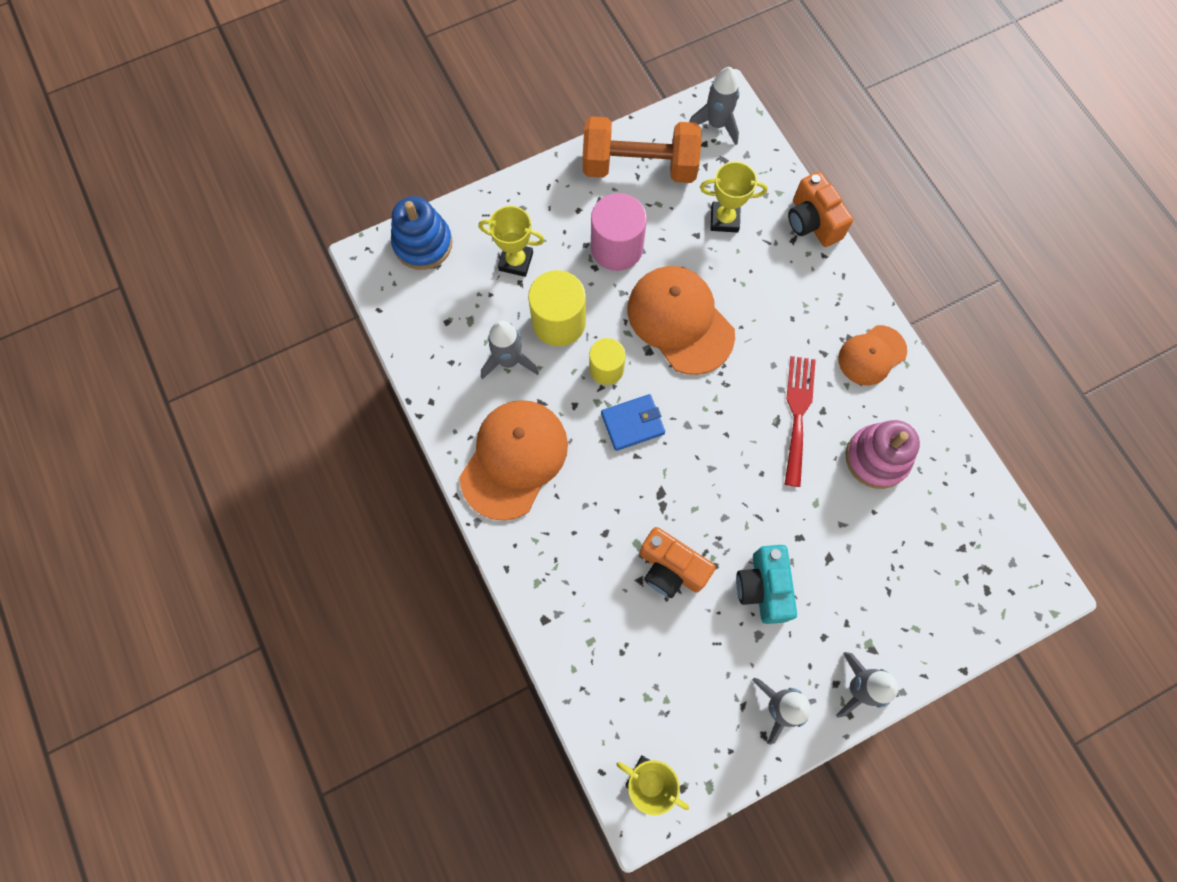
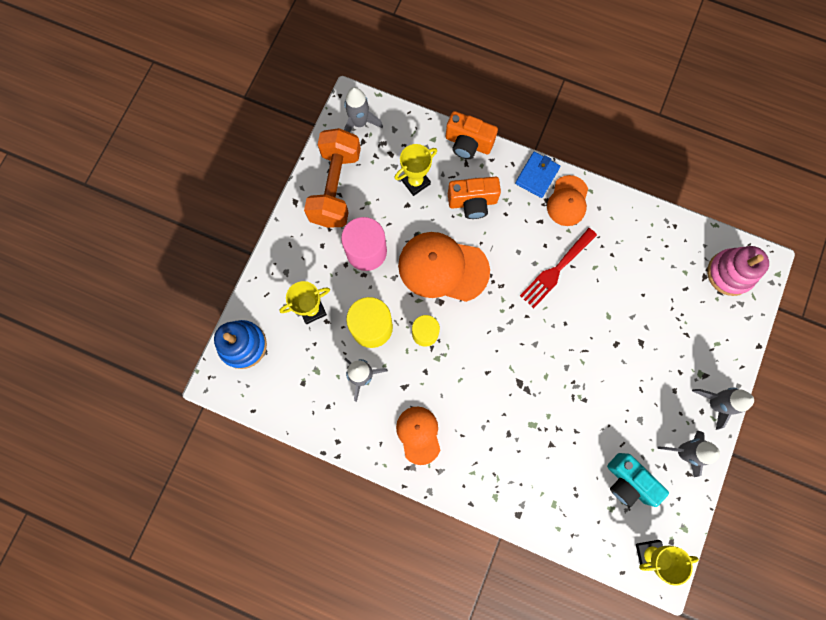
camera: 40 degrees left, 5 degrees up
orange cap [460,400,568,521] -> orange cap [396,407,440,465], size x0.60
orange dumbbell [583,116,702,183] -> orange dumbbell turned 45 degrees counterclockwise [304,128,361,228]
blue wallet [601,394,665,451] -> blue wallet moved to [515,152,560,198]
orange camera [639,527,716,598] -> orange camera moved to [448,176,501,219]
turquoise camera [736,545,797,624] -> turquoise camera moved to [607,453,669,507]
red fork [784,356,816,487] -> red fork turned 105 degrees counterclockwise [520,228,597,308]
pink stacking toy [846,420,920,489] -> pink stacking toy moved to [707,246,769,296]

